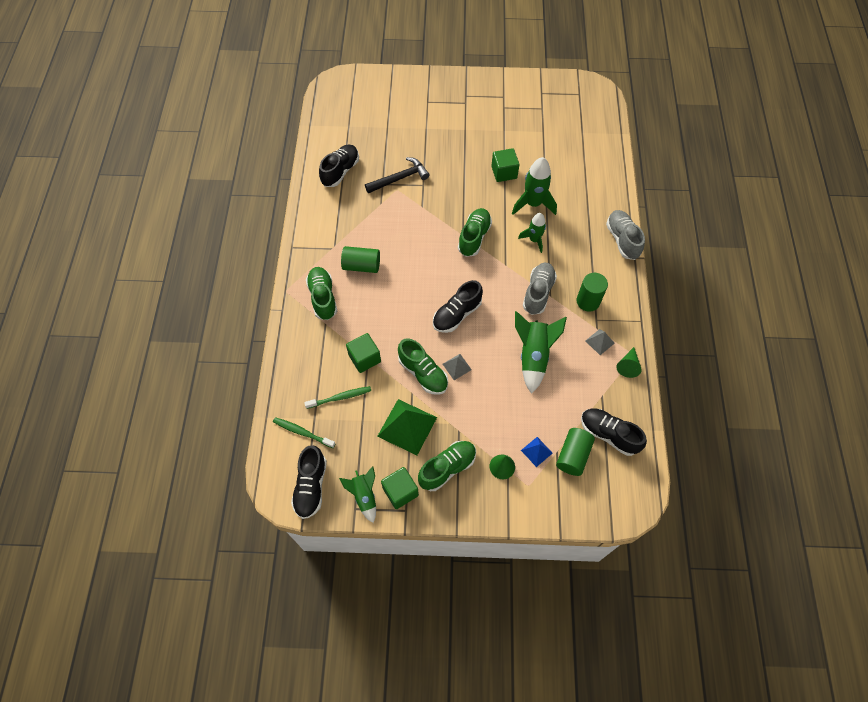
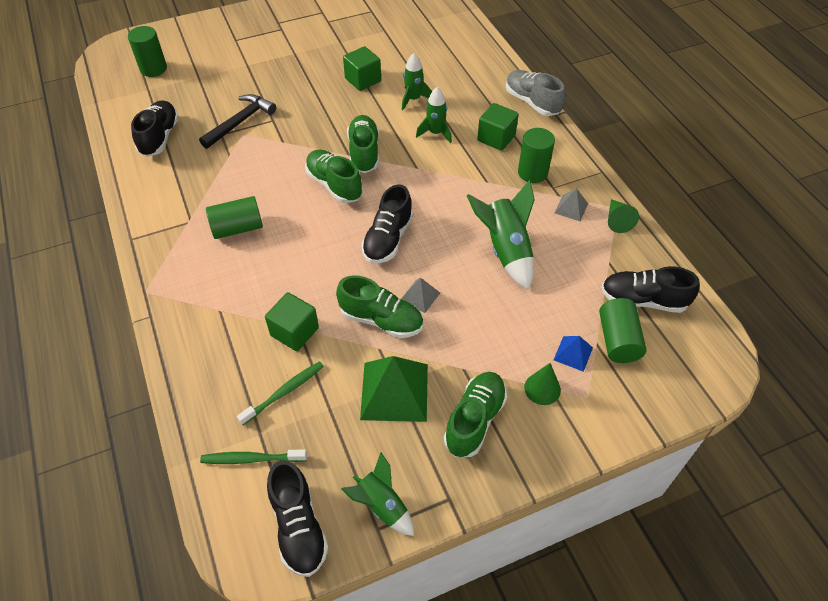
camera: 25 degrees left, 10 degrees down
green shoe [306,267,337,320] -> green shoe moved to [305,150,363,203]
green cube [381,467,419,509] -> green cube moved to [477,103,519,151]
green rocket [512,157,557,215] -> green rocket [402,53,432,110], size x0.63
grey shoe [523,263,557,315] -> none
none -> green cylinder [128,26,167,77]

